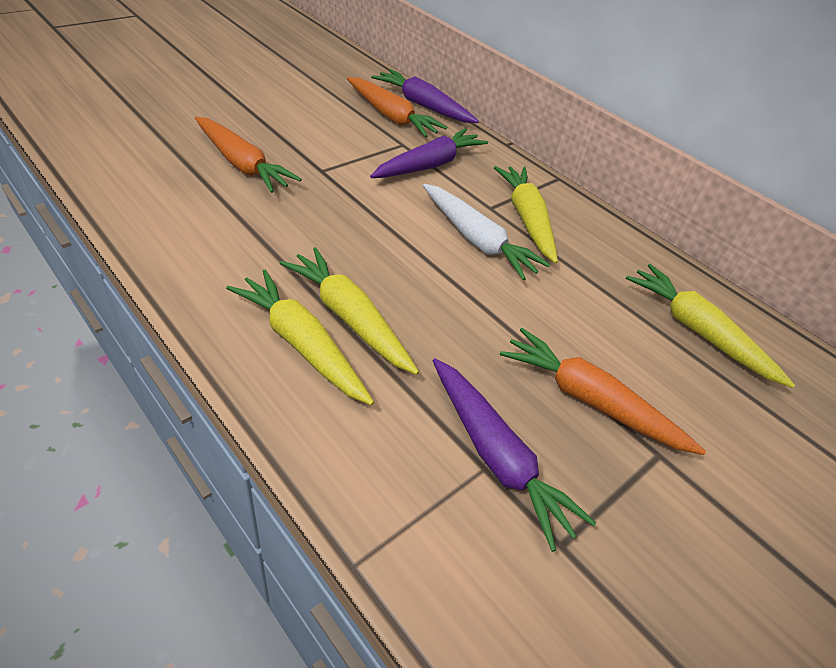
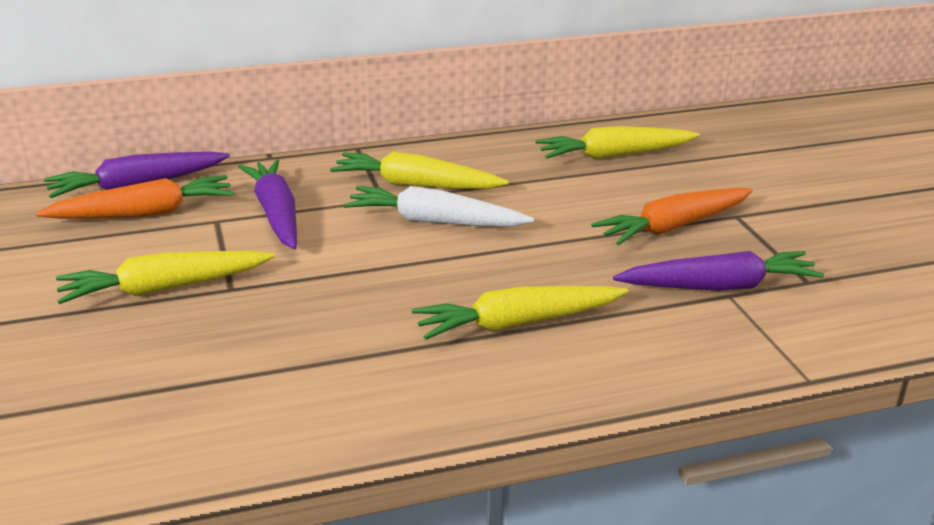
camera: 60 degrees left, 15 degrees down
orange carrot [195,117,302,193] -> none
yellow carrot [226,270,374,405] -> yellow carrot moved to [56,251,275,304]
white carrot [423,184,551,280] -> white carrot turned 150 degrees counterclockwise [344,186,534,227]

